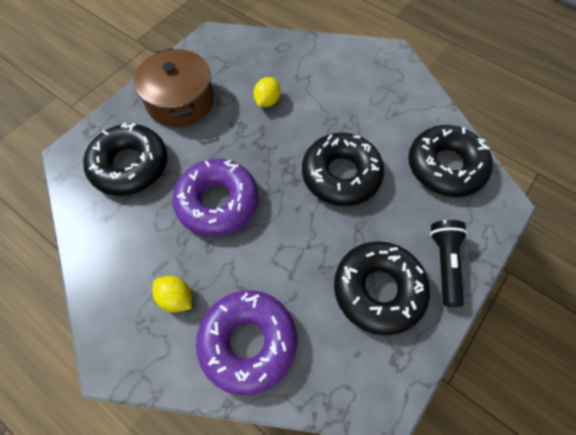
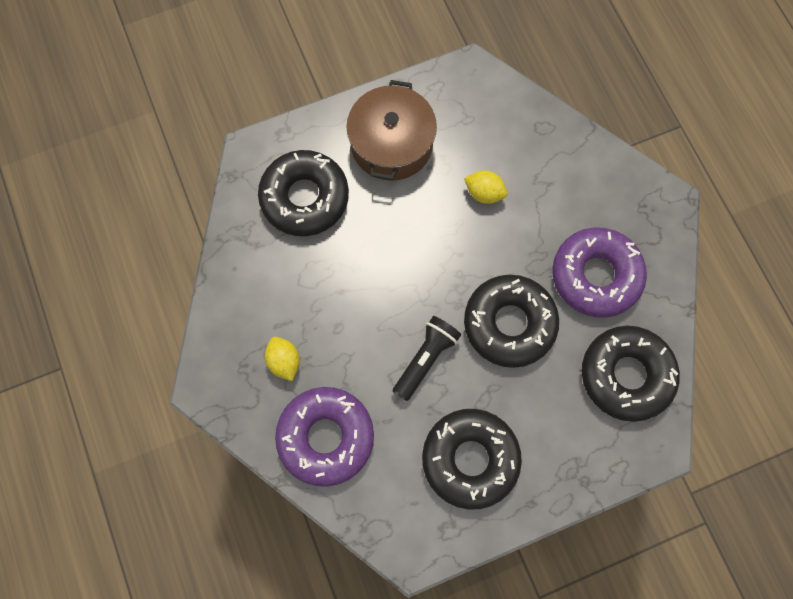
camera: 30 degrees right, 10 degrees up
purple donut [172,159,258,237] -> purple donut moved to [552,227,647,318]
yellow lemon [254,77,281,107] -> yellow lemon turned 60 degrees clockwise [464,171,508,204]
black flashlight [430,220,468,307] -> black flashlight moved to [393,316,461,401]

